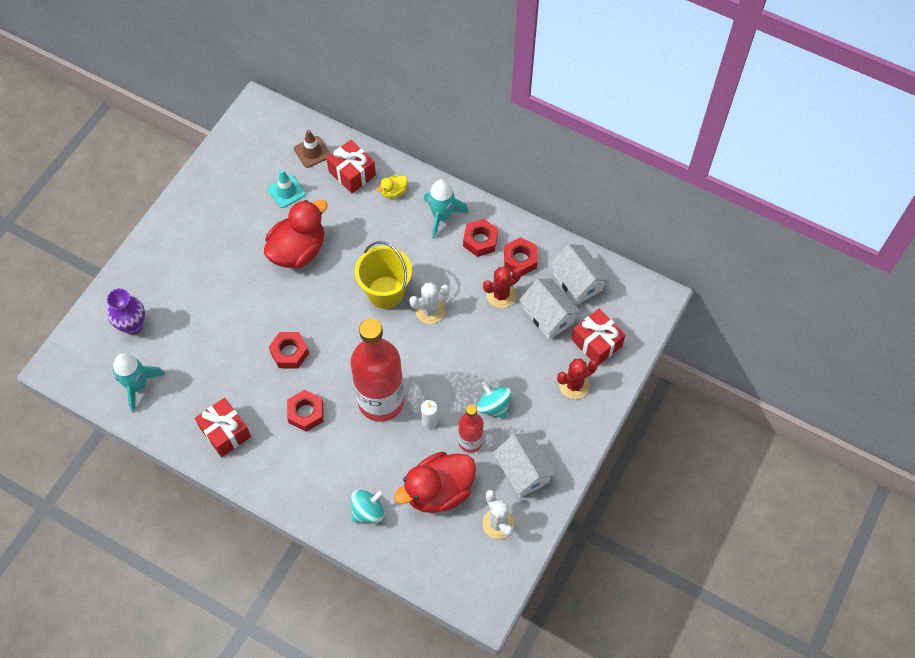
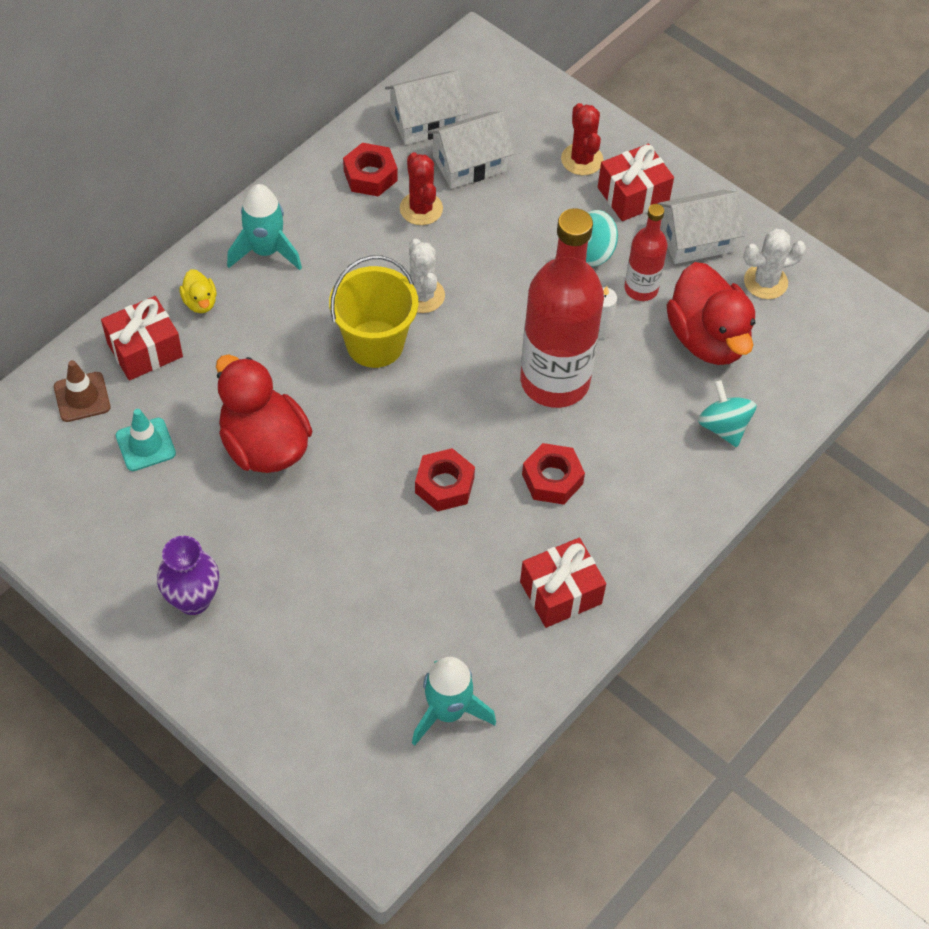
camera: 80 degrees left, 5 degrees down
purple vase [107,288,145,335] -> purple vase moved to [157,536,219,615]
red nut [463,219,498,257] -> none
red gift [572,309,625,366] -> red gift moved to [598,144,674,221]

